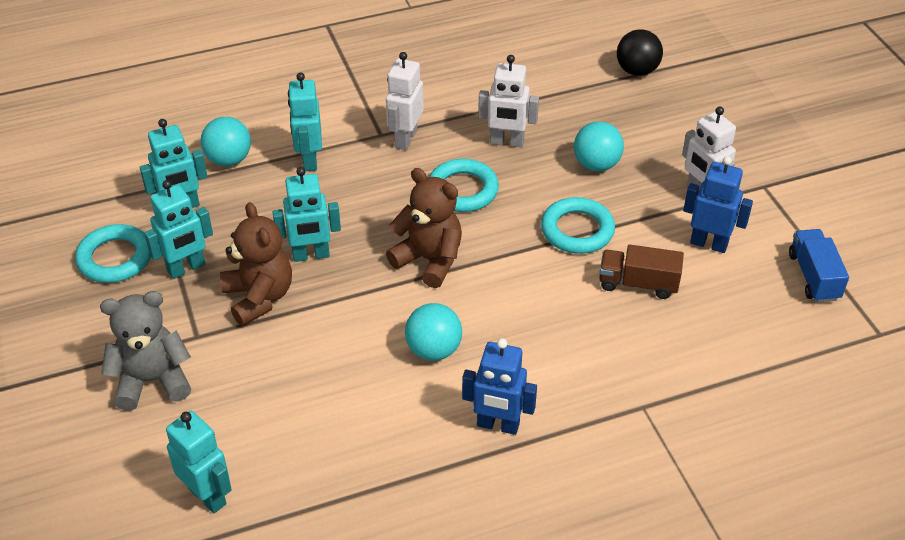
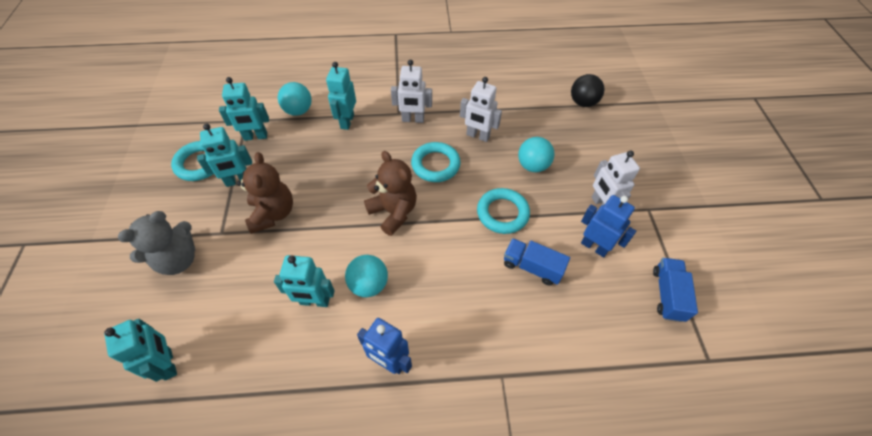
camera: 15 degrees right, 10 degrees up
grey teddy bear [100,291,191,411] -> grey teddy bear turned 135 degrees clockwise [118,211,195,275]
turquoise robot [273,167,341,262] -> turquoise robot moved to [274,255,335,307]
white robot [386,52,424,150] -> white robot turned 120 degrees counterclockwise [391,60,432,123]
brown truck [599,245,684,299] -> blue truck [504,238,570,286]

